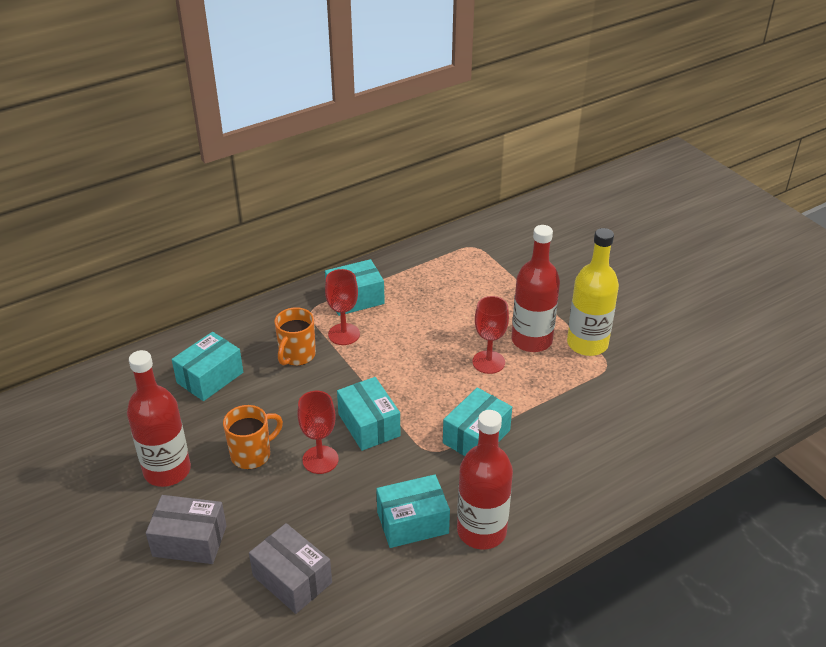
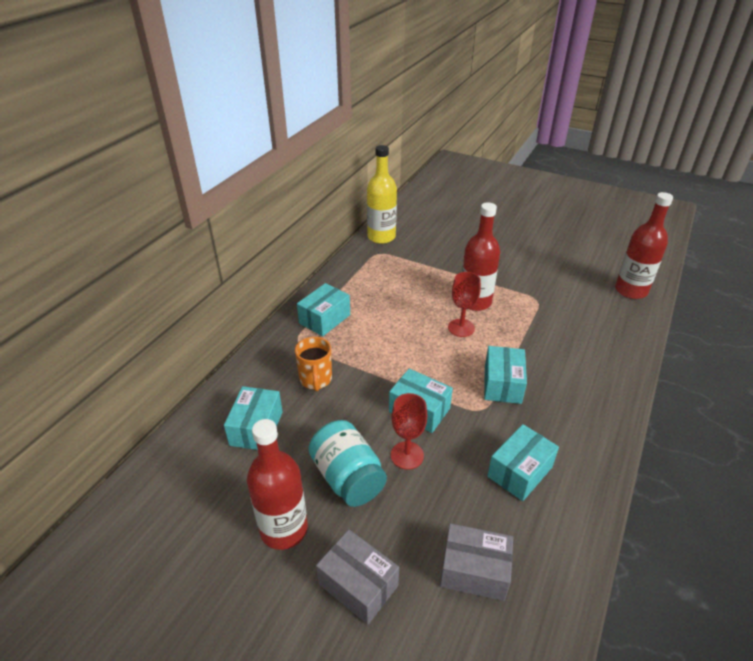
camera: 30 degrees left, 0 degrees up
grey box [146,495,227,564] -> grey box turned 60 degrees clockwise [316,529,399,625]
orange mug [223,405,283,469] -> turquoise jar [309,420,387,507]
red goblet [325,269,360,345] -> none
red bottle [457,410,513,549] -> red bottle moved to [615,192,673,299]
yellow bottle [567,228,619,356] -> yellow bottle moved to [367,145,397,244]

